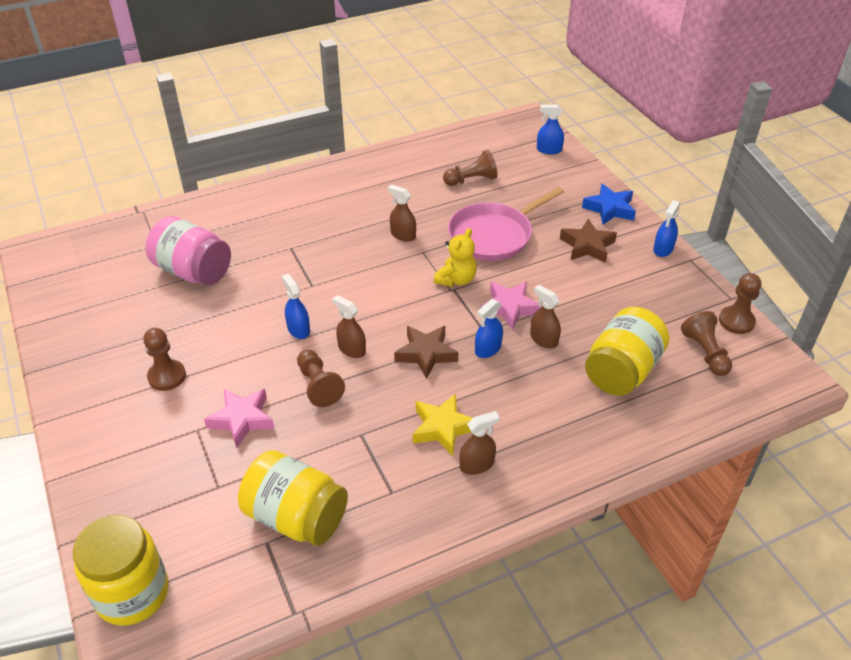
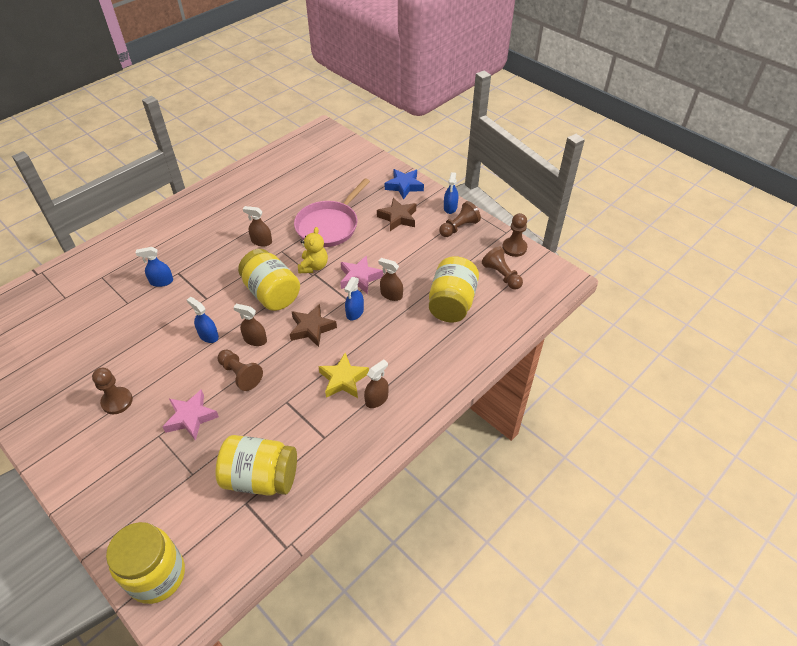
camera: 20 degrees left, 5 degrees up
pink jar [146,216,231,286] -> none
brown pawn [443,150,497,186] -> brown pawn moved to [439,201,481,237]
blue spray bottle [537,105,564,154] -> blue spray bottle moved to [136,247,173,287]
none -> yellow jar [238,249,300,311]

